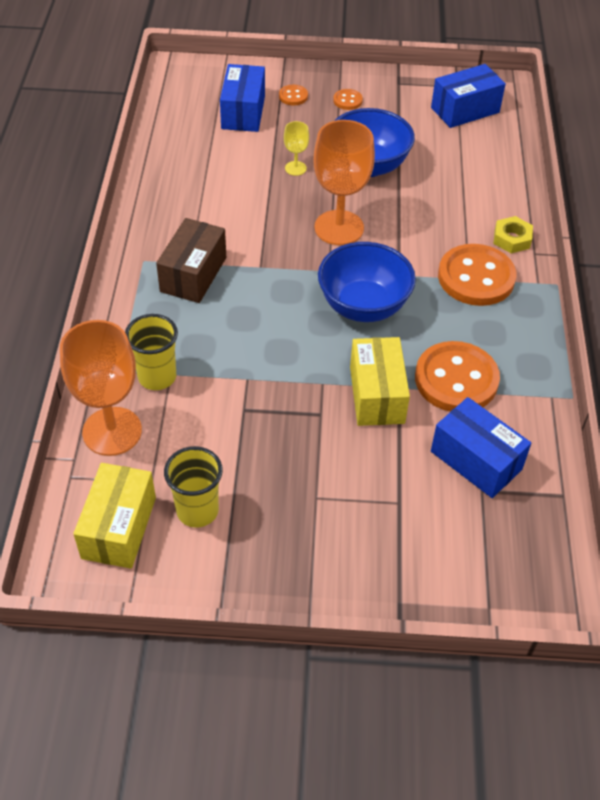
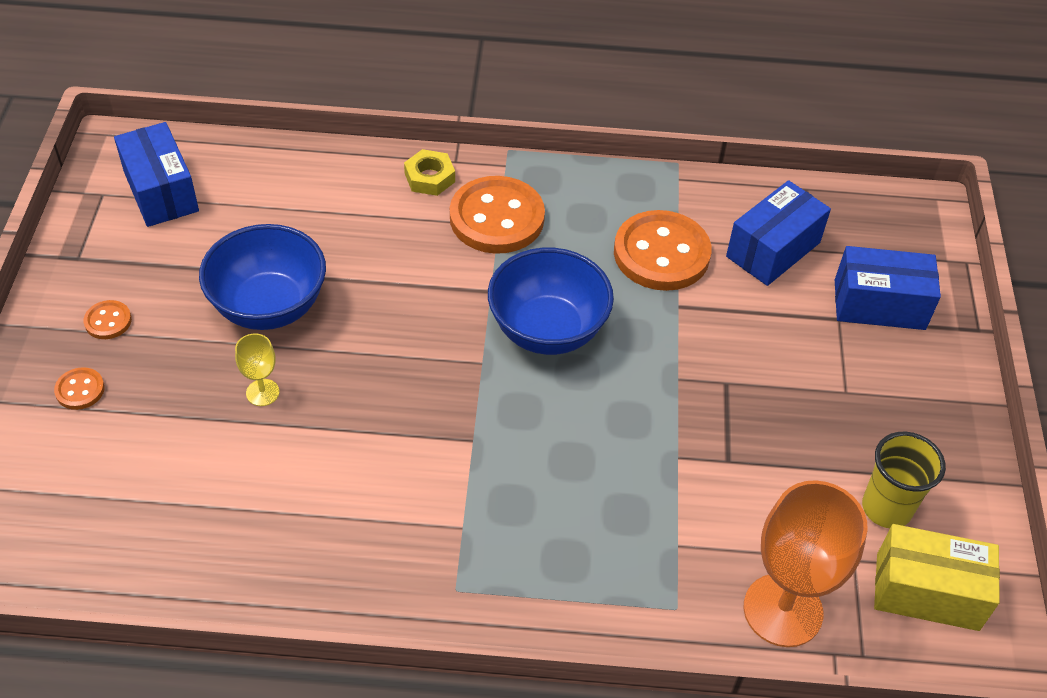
camera: 90 degrees left, 0 degrees up
yellow cup [125,314,178,390] -> none
brown box [156,218,226,303] -> none
blue box [220,64,265,132] -> blue box moved to [835,246,941,330]
orange goblet [313,120,375,245] -> none
yellow box [350,337,410,426] -> none

